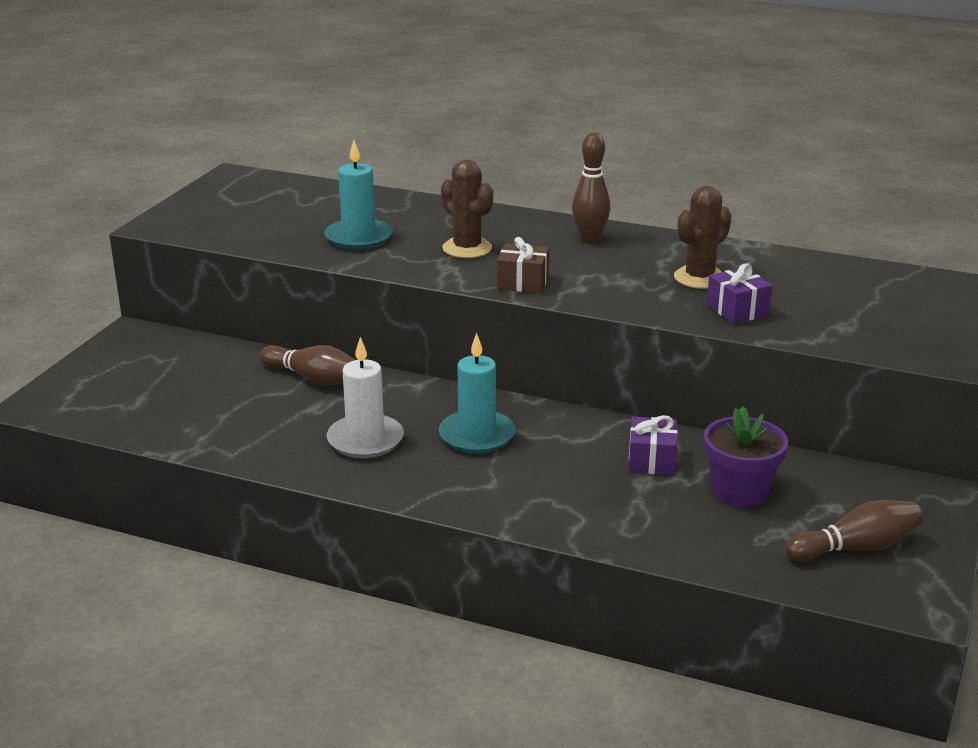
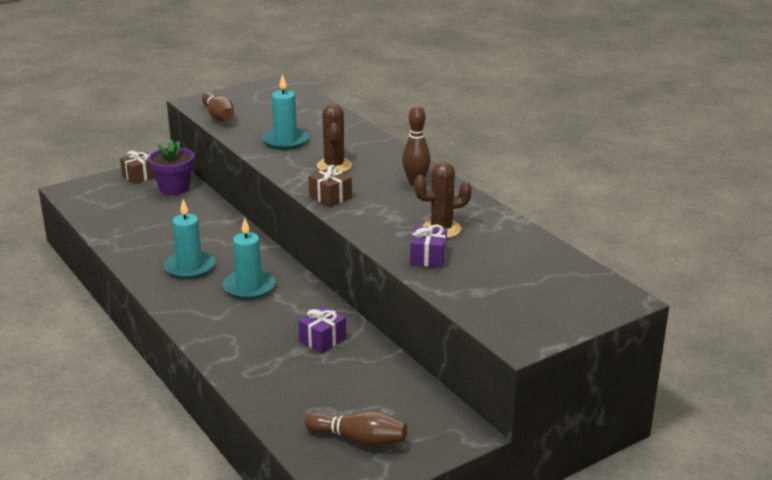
camera: 35 degrees right, 0 degrees up
brown bowling pin [259,345,355,385] -> brown bowling pin moved to [202,92,234,122]
white candle [327,337,404,458] -> turquoise candle [164,199,215,279]
purple flower pot [704,406,788,507] -> purple flower pot moved to [148,140,194,195]
none -> brown gift [120,151,155,184]

